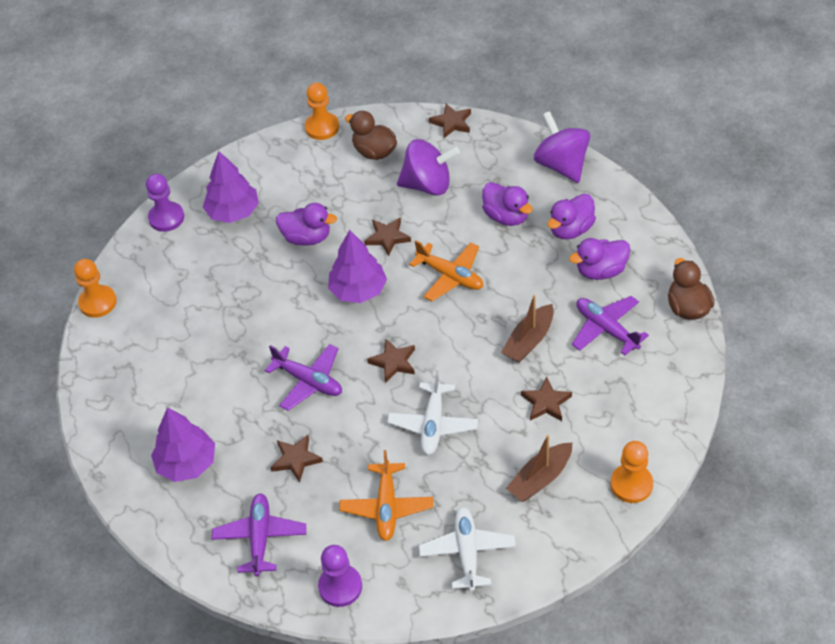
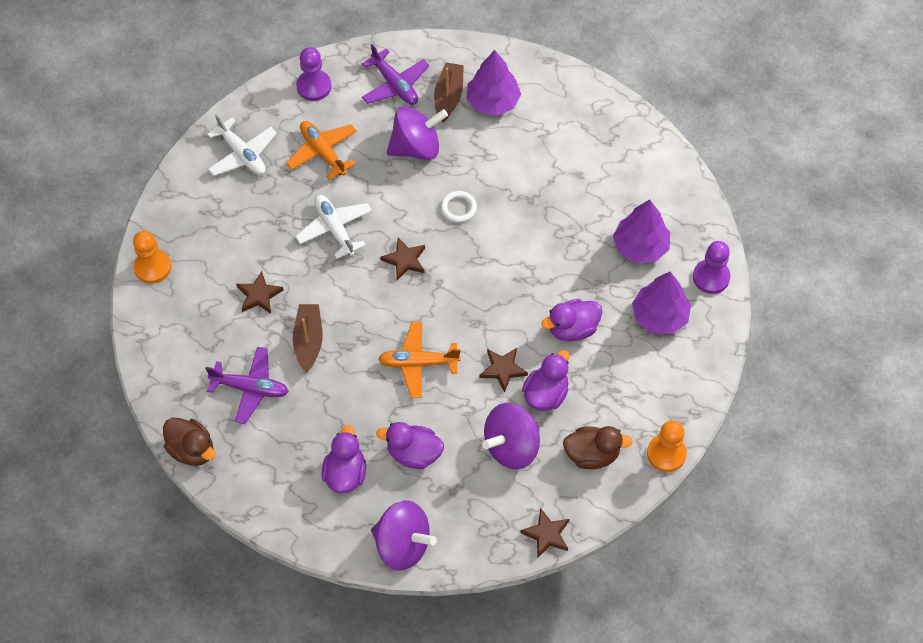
camera: 140 degrees right, 10 degrees up
orange pawn [74,259,117,318] -> none
purple plane [265,344,342,411] -> white ring [441,191,477,223]
brown star [270,435,323,482] -> purple spinning top [387,106,448,160]
purple tree [328,230,387,303] -> purple tree moved to [613,199,670,263]
brown boat [506,435,572,502] -> brown boat moved to [434,63,464,122]
purple duck [569,238,630,280] -> purple duck moved to [522,350,569,411]

